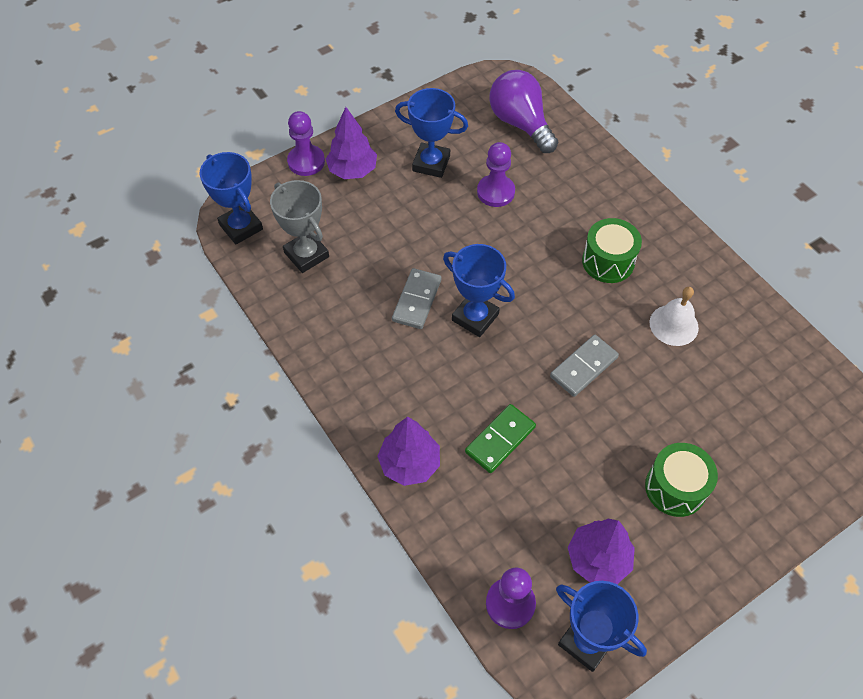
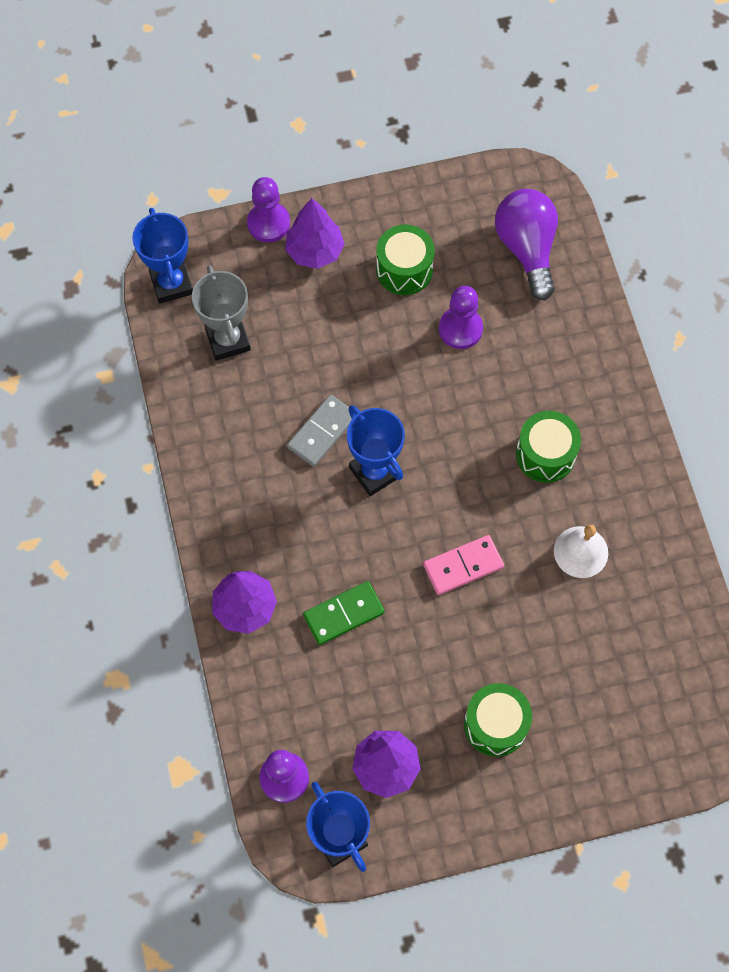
camera: 20 degrees right, 10 degrees up
blue trophy [395,88,468,178] -> green drum [376,225,435,295]
grey domino [550,335,619,397] -> pink domino [423,535,504,595]

